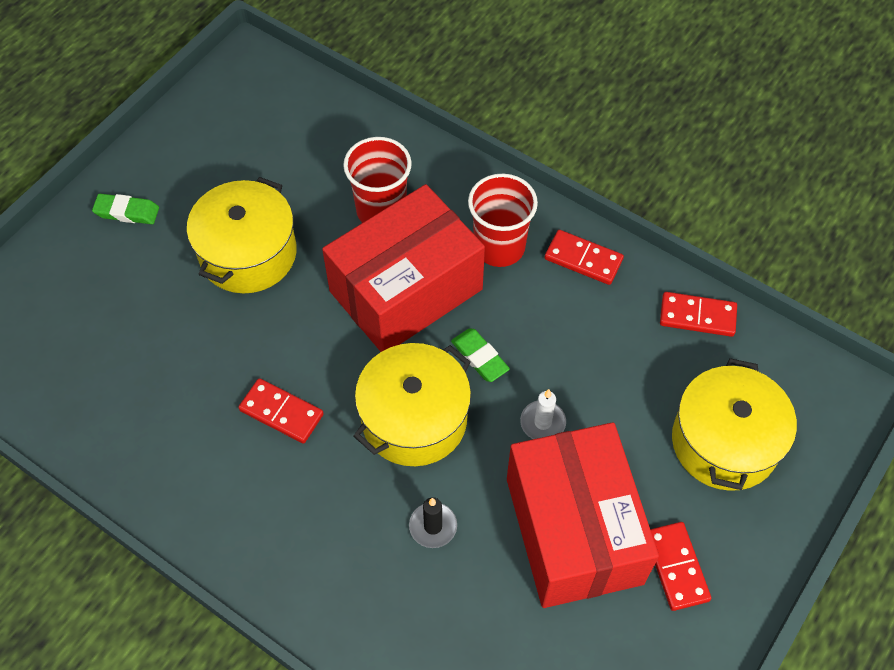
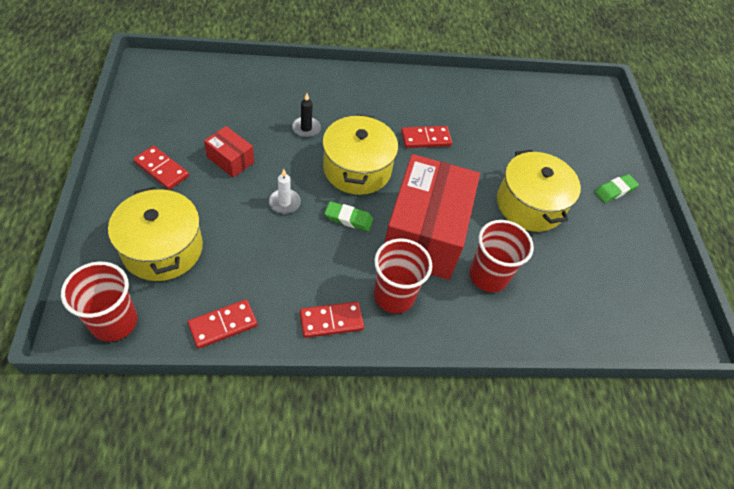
camera: 135 degrees right, 5 degrees down
red box [507,422,659,608] -> red box [204,126,254,178], size x0.44
none -> red cup [61,262,137,342]

